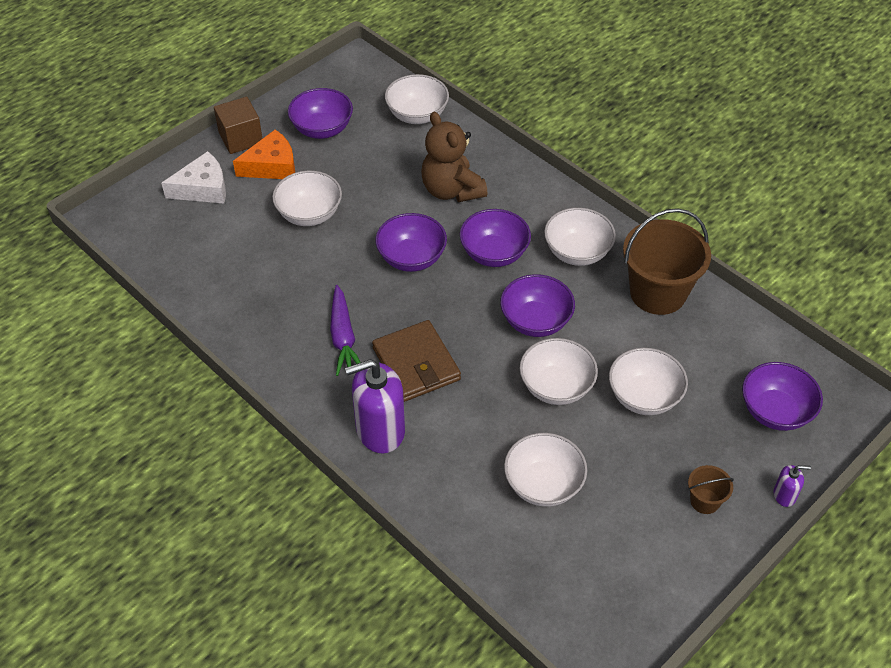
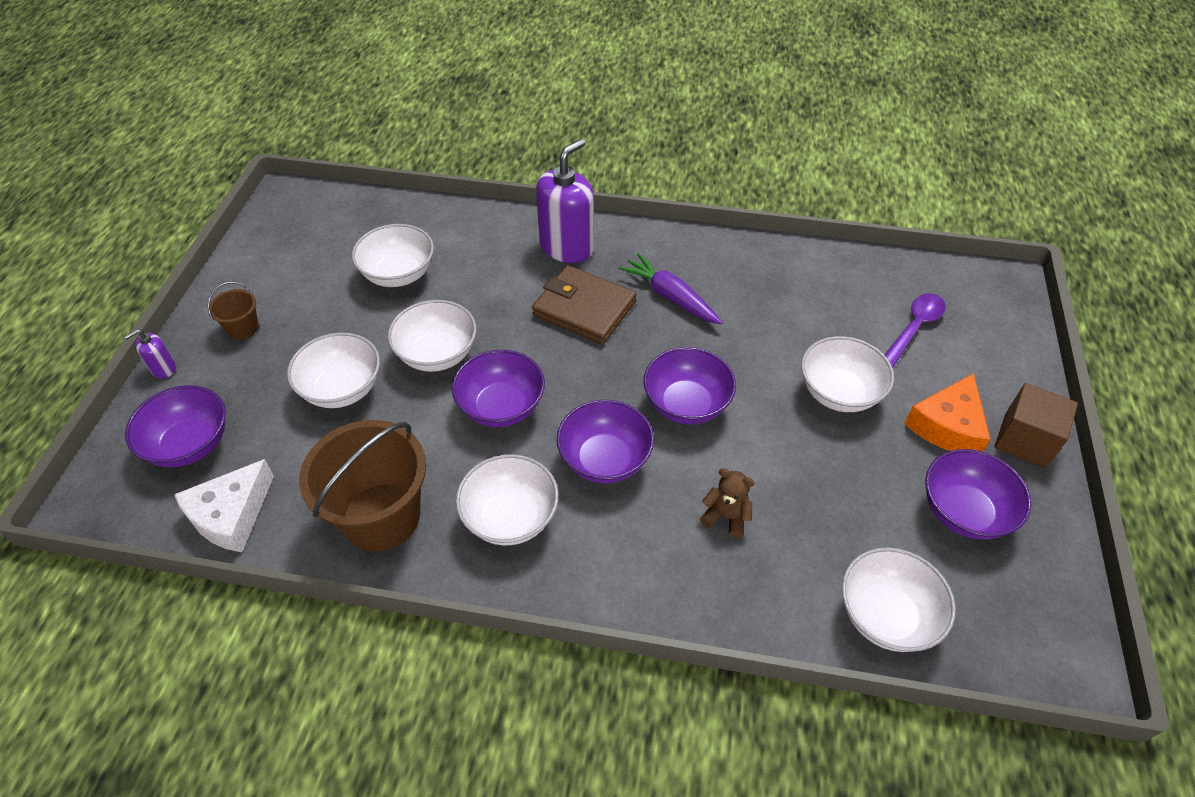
camera: 145 degrees right, 0 degrees up
white cheese [161,151,226,204] -> white cheese moved to [174,459,274,552]
brown teddy bear [421,112,487,202] -> brown teddy bear [700,468,754,538], size x0.50
none -> purple spoon [885,293,946,368]

